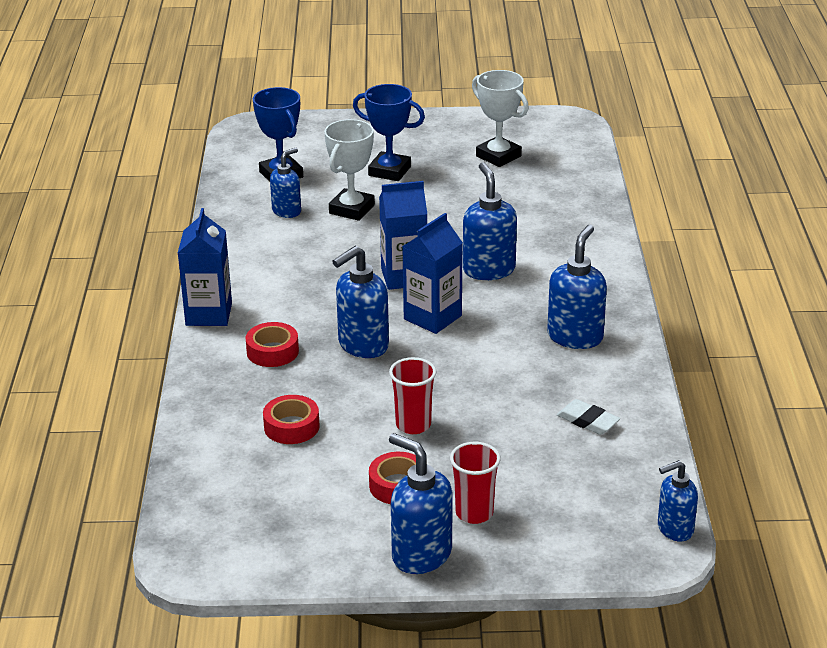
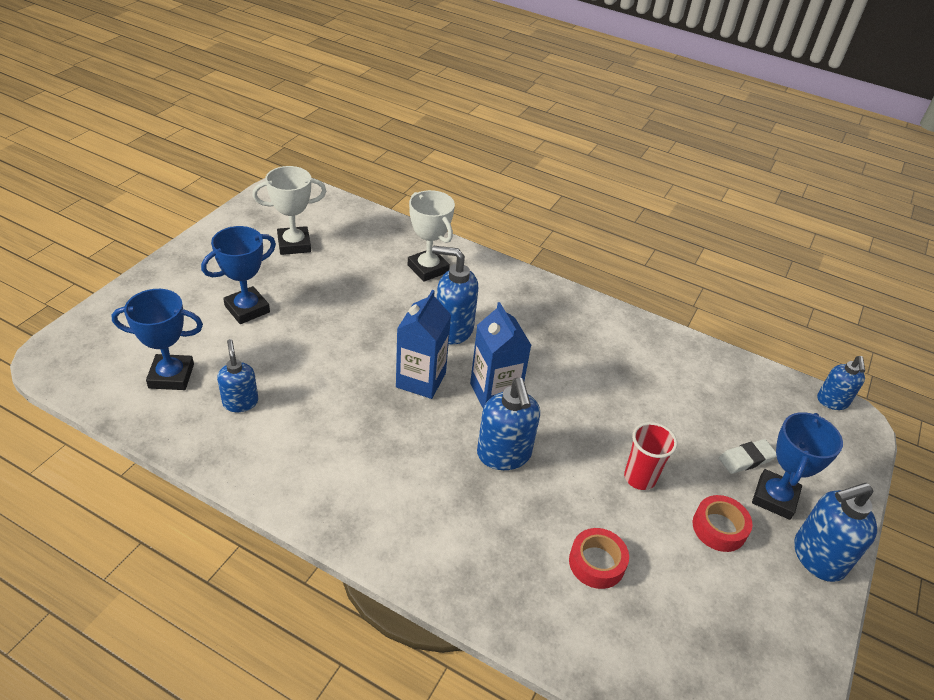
camera: 65 degrees left, 10 degrees up
blue carton [178,208,232,326] -> none
red tape [245,322,299,367] -> none
white trophy [324,119,375,221] -> white trophy moved to [408,190,455,282]
red cup [450,442,501,524] -> blue trophy [752,412,843,520]
blue soap dispenser [547,225,607,349] -> none
white eraser [557,399,620,435] -> white eraser moved to [719,439,777,474]

